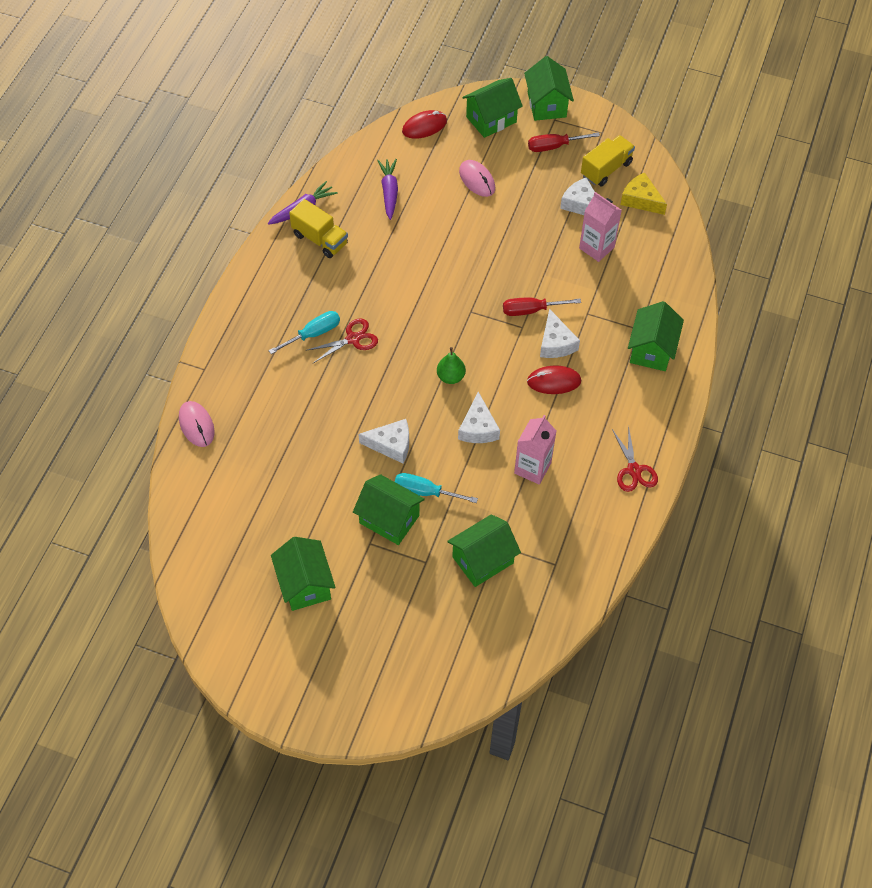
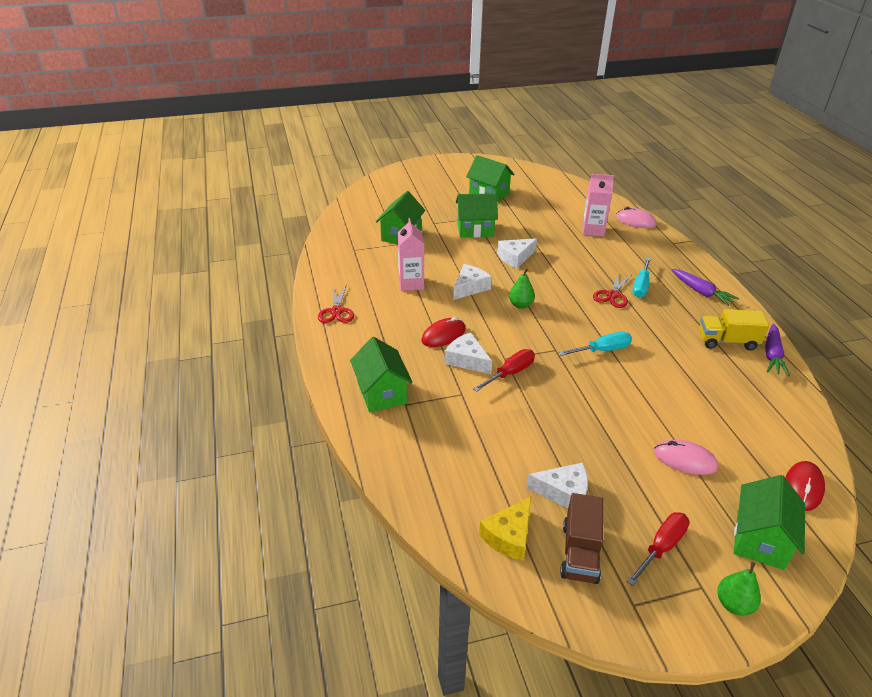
camera: 145 degrees right, 20 degrees down
purple carrot [377,159,398,220] -> purple carrot moved to [672,269,739,306]
turquoise screwdriver [395,473,478,503] -> turquoise screwdriver moved to [559,332,632,356]
white cheese [458,392,500,443] -> white cheese turned 75 degrees clockwise [453,264,492,300]
green house [524,56,574,121] -> green pear [717,562,761,616]
pink carton [579,192,622,262] -> pink carton moved to [582,174,614,237]
yellow truck [581,135,635,186] -> brown truck [560,493,604,584]
red scissors [612,425,658,492] -> red scissors turned 135 degrees counterclockwise [318,284,354,323]
yellow cheese [620,172,667,215] -> yellow cheese turned 120 degrees clockwise [479,497,531,561]

